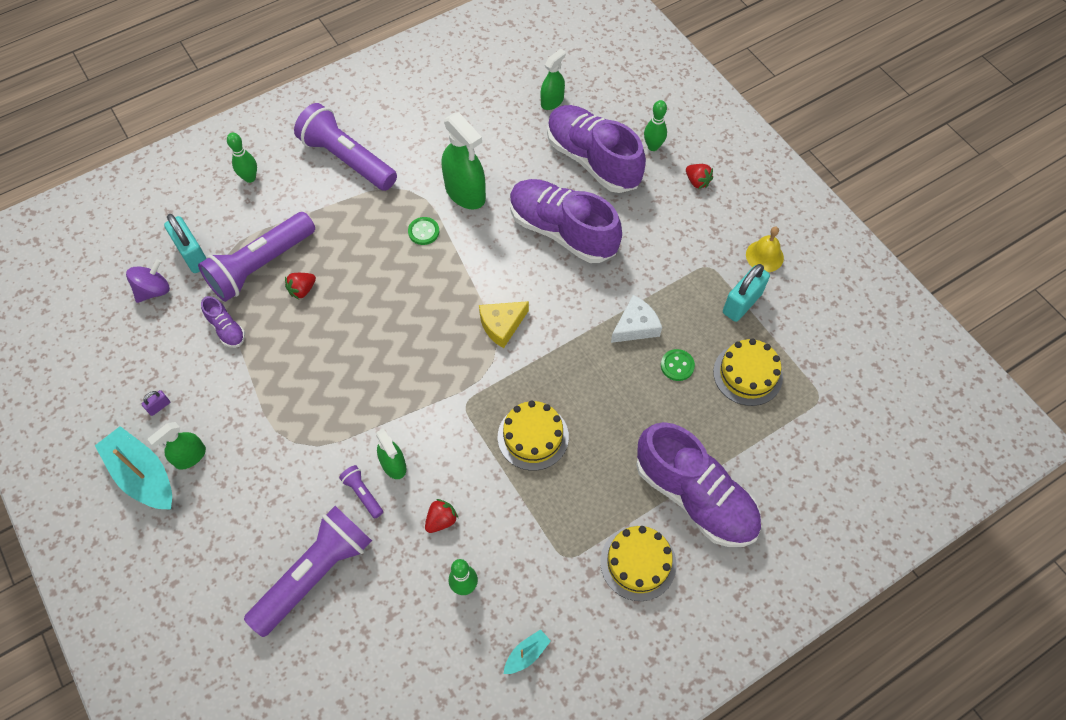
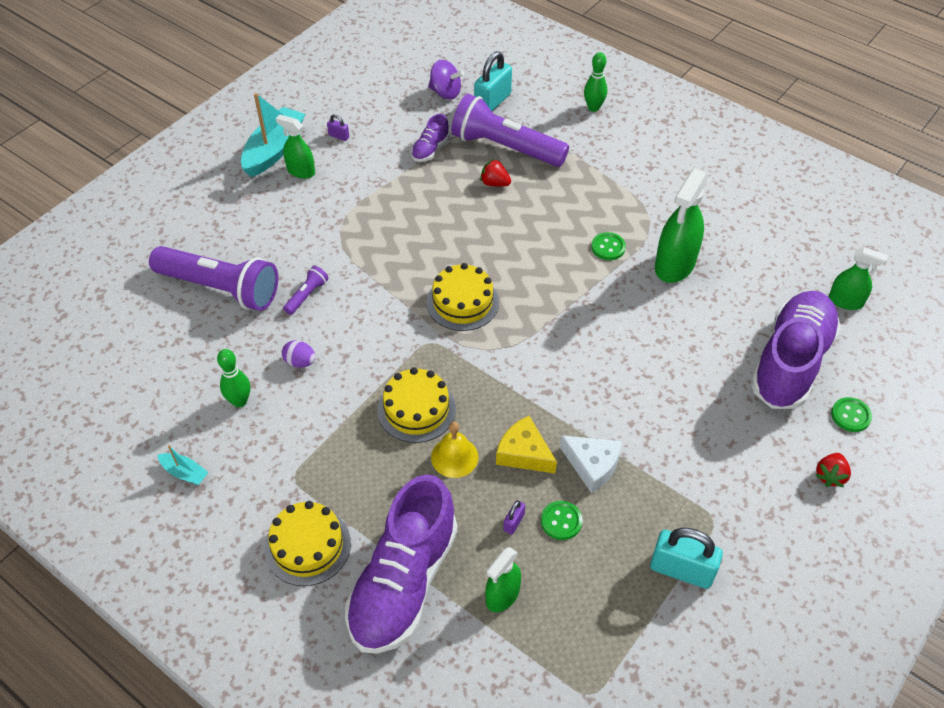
camera: 70 degrees right, 10 degrees down
purple flashlight [294,103,397,191] -> none
green spray bottle [376,429,406,479] -> green spray bottle moved to [485,547,521,612]
red strawberry [425,499,458,533] -> purple egg [282,340,316,368]
yellow cheese [479,301,529,348] -> yellow cheese moved to [496,416,557,473]
purple shoe [510,179,622,263] -> none
green bowling pin [644,100,667,151] -> green button [831,397,872,432]
yellow cake [713,339,783,406] -> yellow cake moved to [427,263,499,331]
yellow bell [746,227,784,272] -> yellow bell moved to [431,422,478,478]
none -> purple padlock [503,500,525,535]

